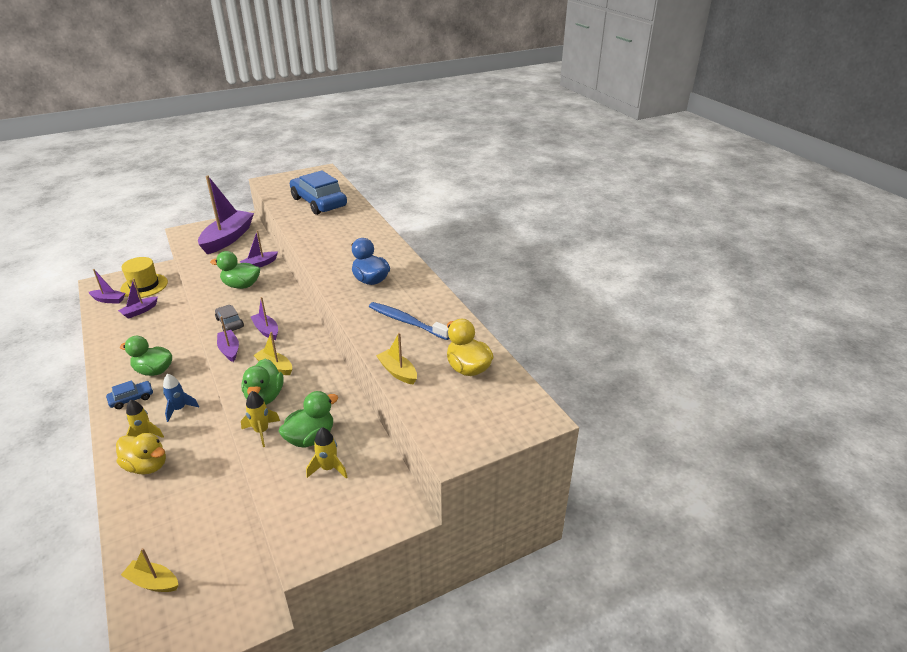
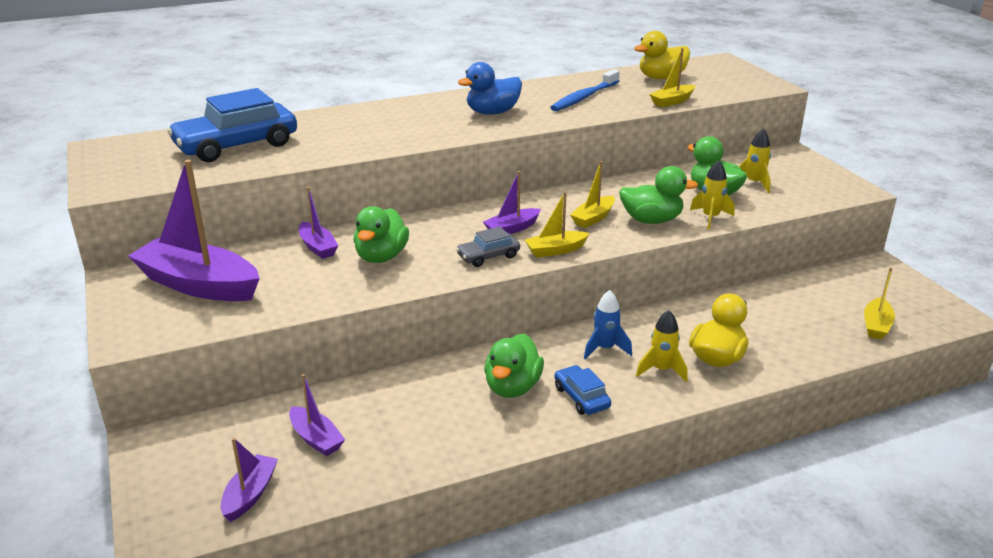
camera: 85 degrees left, 5 degrees down
yellow hat [120,257,168,298] -> none
purple boat [217,316,239,362] -> yellow boat [525,192,590,257]

